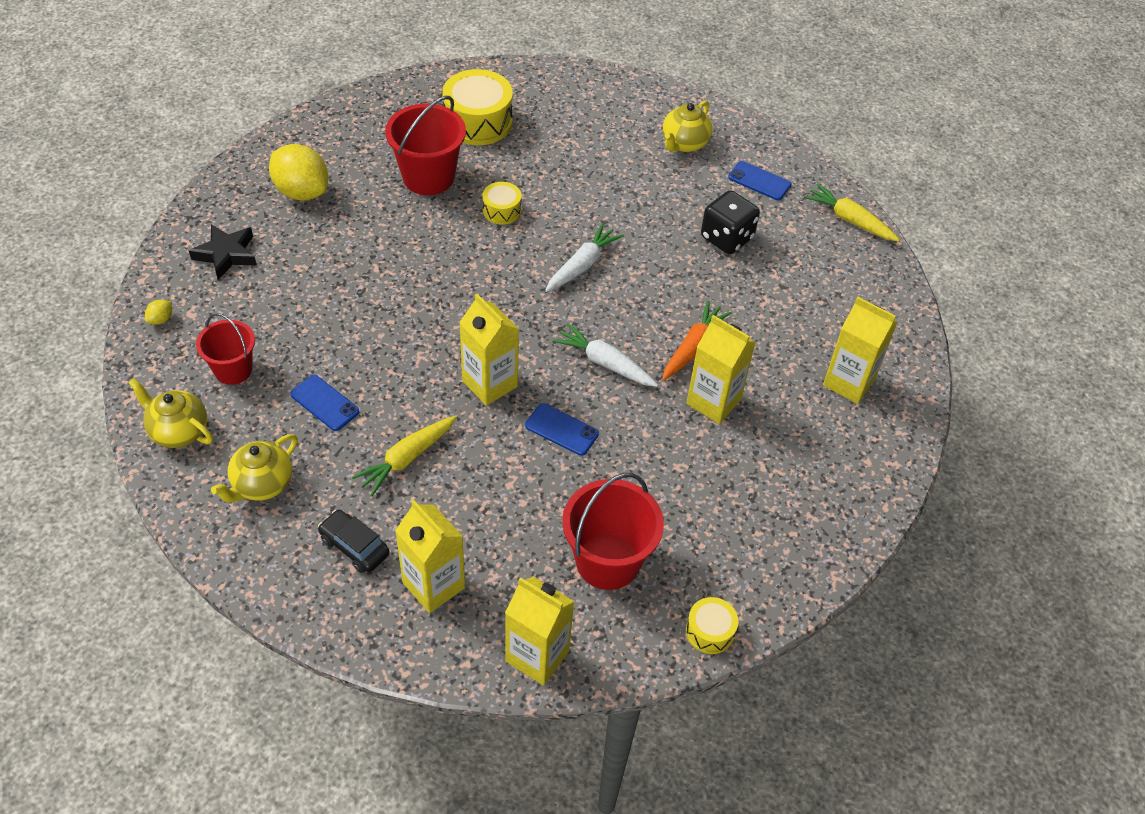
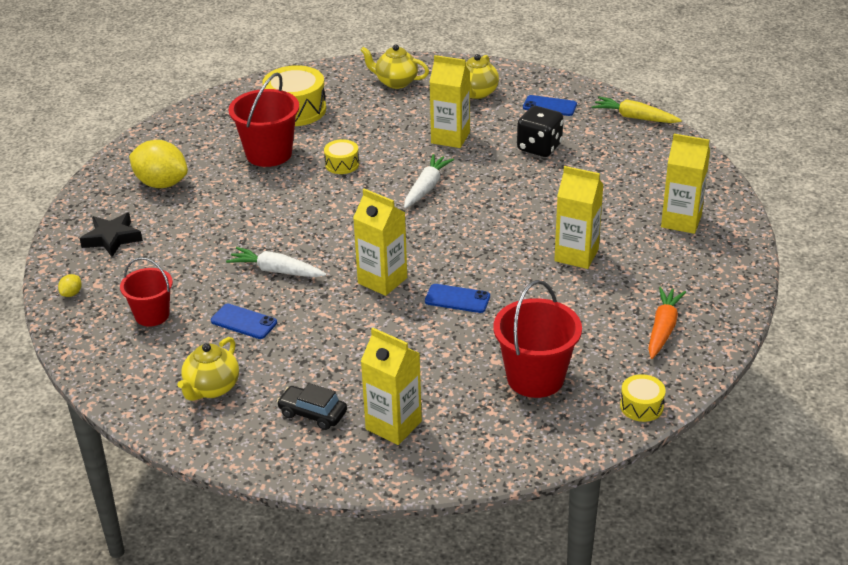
camera: 10 degrees left, 15 degrees down
yellow teapot [128,378,213,448] -> yellow teapot moved to [360,44,429,89]
yellow carrot [352,416,457,496] -> none
yellow carton [505,577,575,686] -> yellow carton moved to [430,55,470,148]
white carrot [553,323,658,387] -> white carrot moved to [226,247,327,277]
orange carrot [662,301,732,381] -> orange carrot moved to [648,287,686,359]

